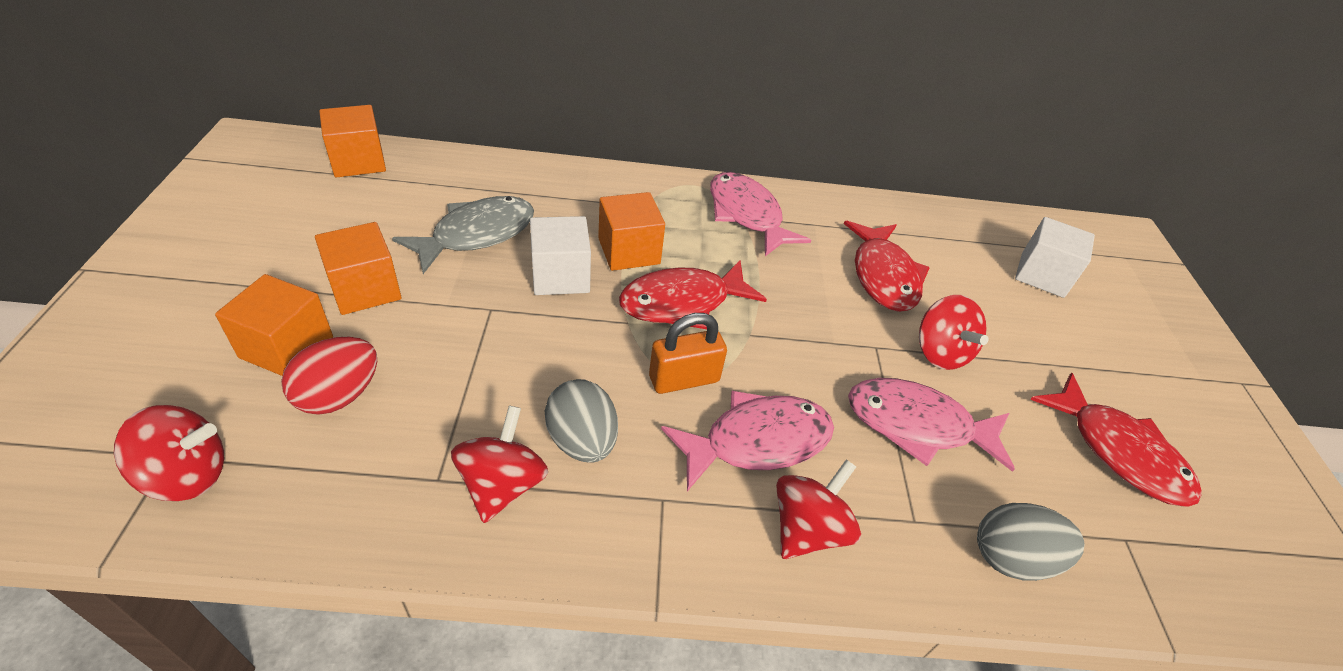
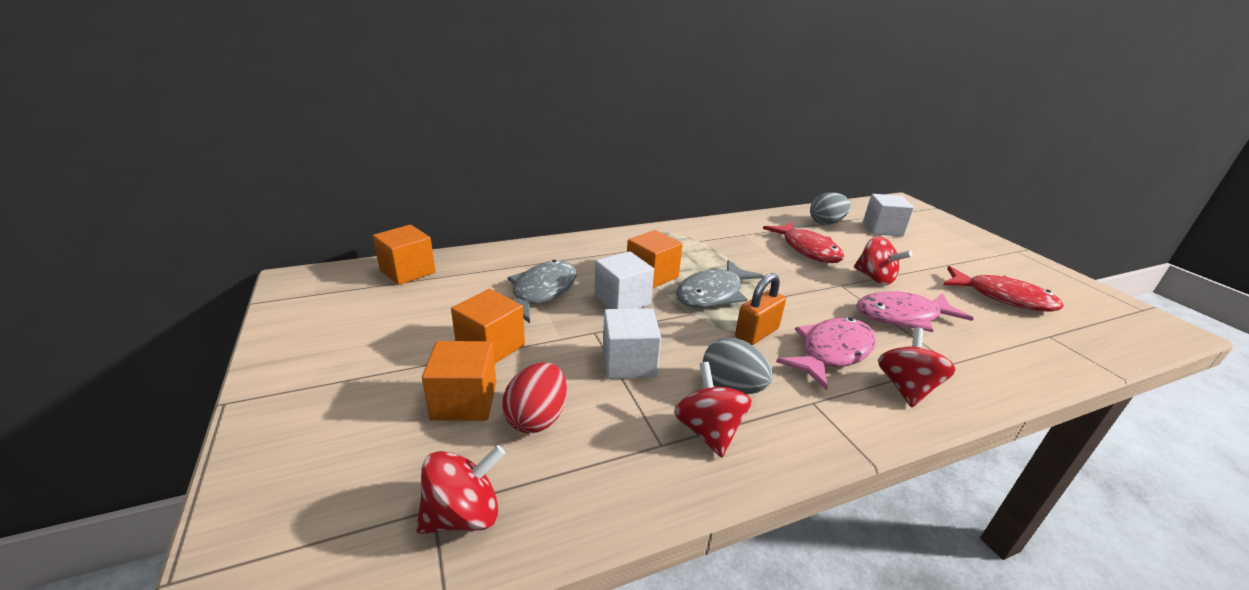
camera: 20 degrees left, 15 degrees down
red fish [619,260,767,329] -> grey fish [676,260,764,308]
pink fish [710,172,811,256] -> none
grey egg [977,503,1084,581] -> grey egg moved to [810,192,850,225]
none -> white cube [603,308,661,379]

